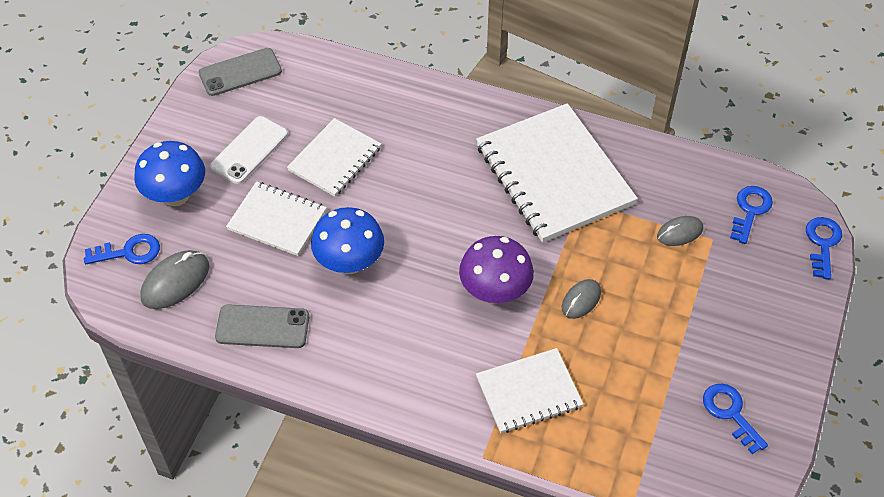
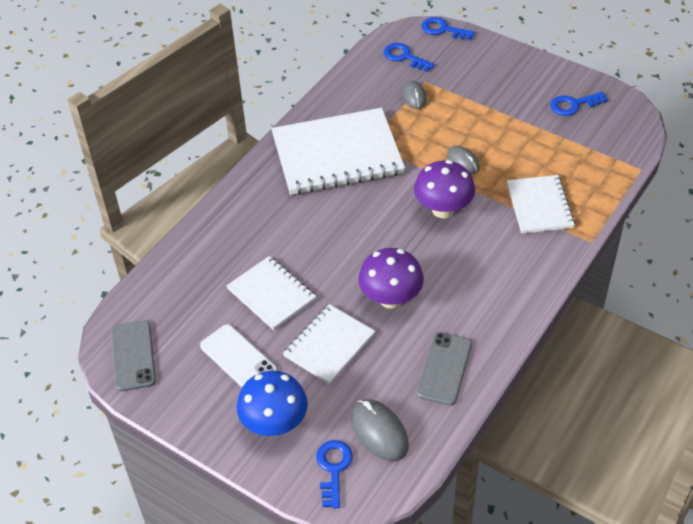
camera: 75 degrees left, 5 degrees down
blue mushroom [311,207,384,274] -> purple mushroom [358,248,424,309]

